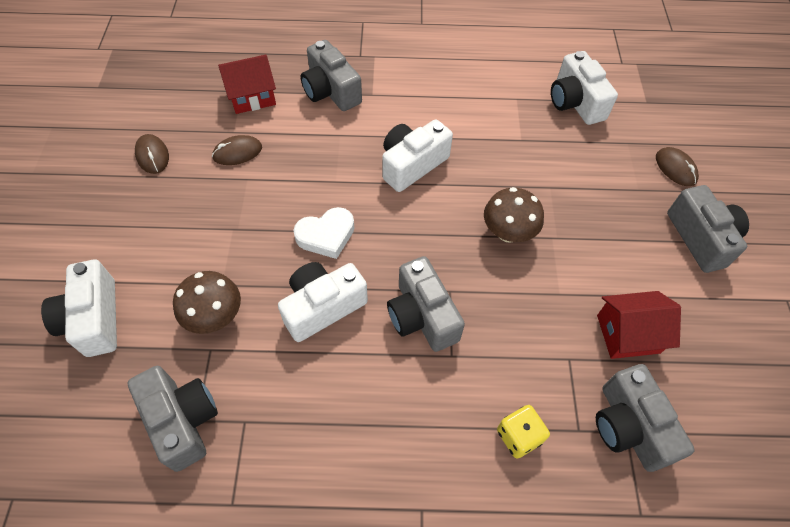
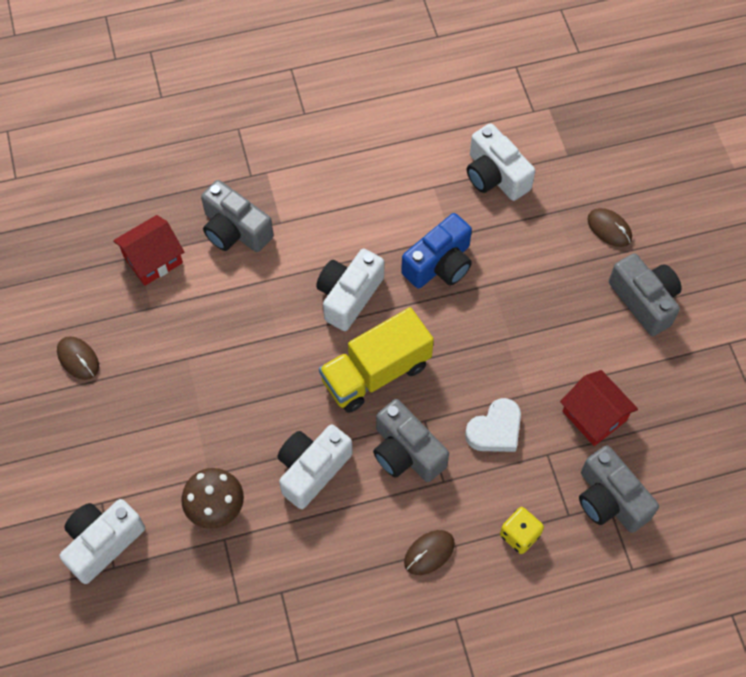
camera: 15 degrees left, 5 degrees up
white camera [41,260,117,357] -> white camera turned 75 degrees clockwise [59,499,145,584]
grey camera [128,366,218,472] -> none
brown mouse [212,135,262,165] -> brown mouse moved to [404,530,455,575]
white heart [293,207,354,259] -> white heart moved to [465,398,521,452]
brown mushroom [484,187,544,243] -> none
red house [597,291,681,359] -> red house turned 75 degrees clockwise [560,370,638,446]
none -> yellow truck [319,307,434,413]
none -> blue camera [401,213,472,288]

